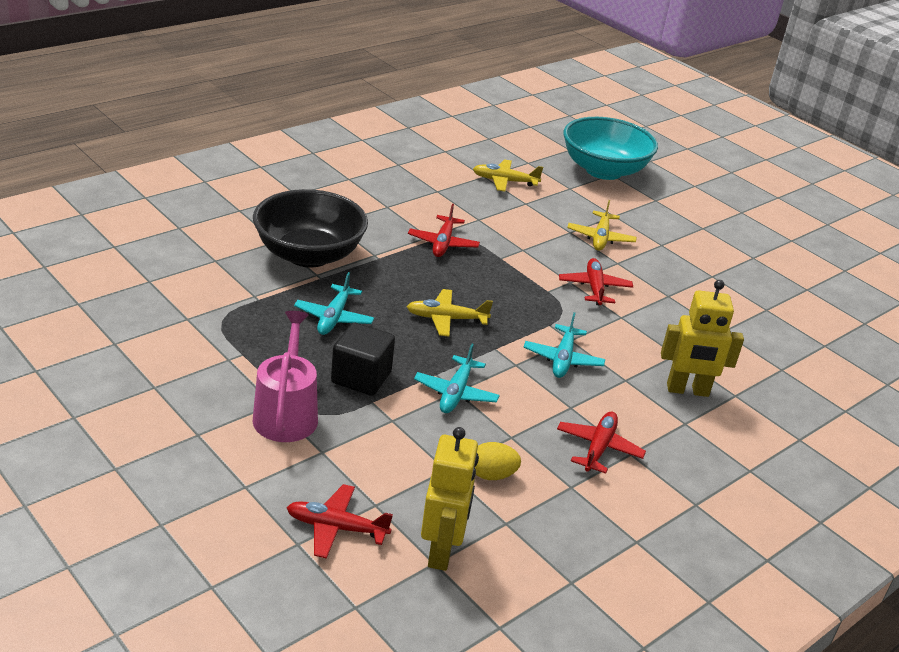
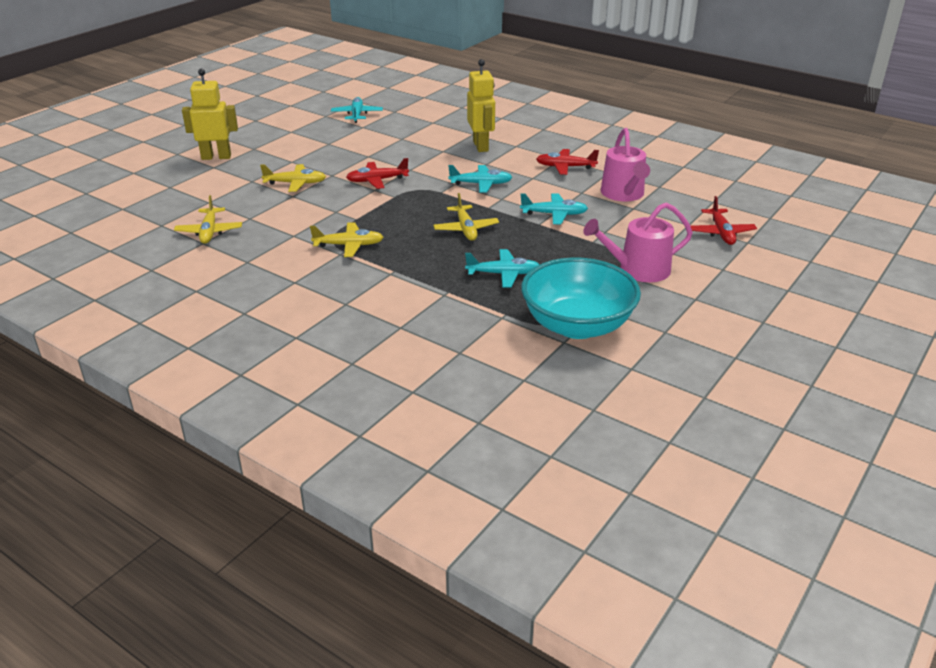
camera: 100 degrees left, 0 degrees up
black bowl [253,189,368,267] -> none
black cube [331,323,395,396] -> none
red plane [408,204,480,257] -> yellow plane [310,222,384,257]
yellow robot [421,427,479,571] -> yellow robot moved to [182,69,238,160]
yellow egg [476,442,521,480] -> pink watering can [601,128,650,201]
turquoise bowl [563,117,658,180] -> turquoise bowl moved to [521,257,641,339]
none -> turquoise plane [331,97,383,123]

